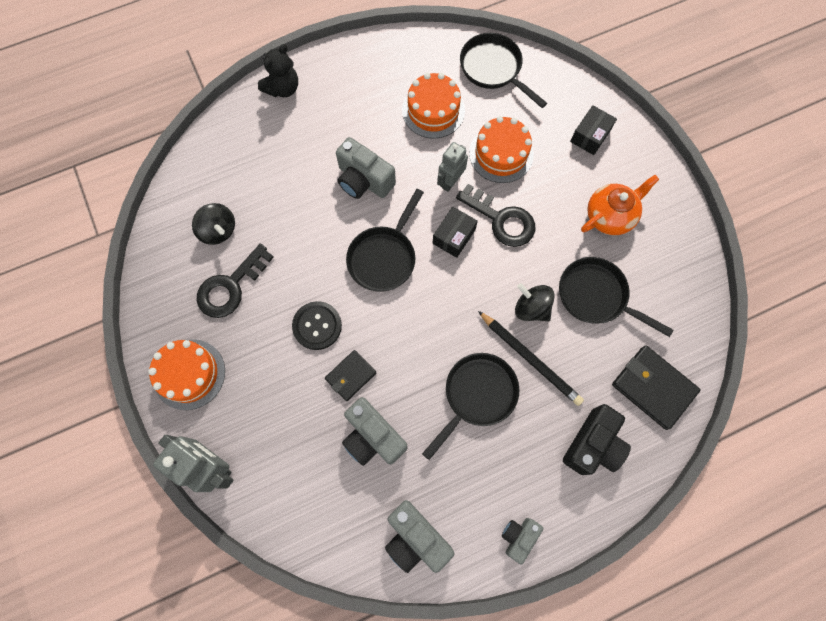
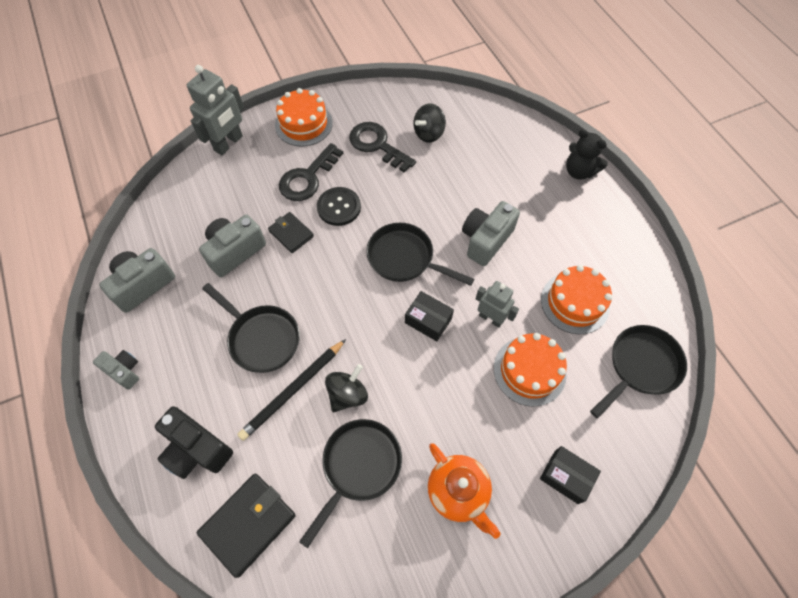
camera: 90 degrees right, 10 degrees down
black key [456,184,535,247] -> black key moved to [279,143,343,201]

